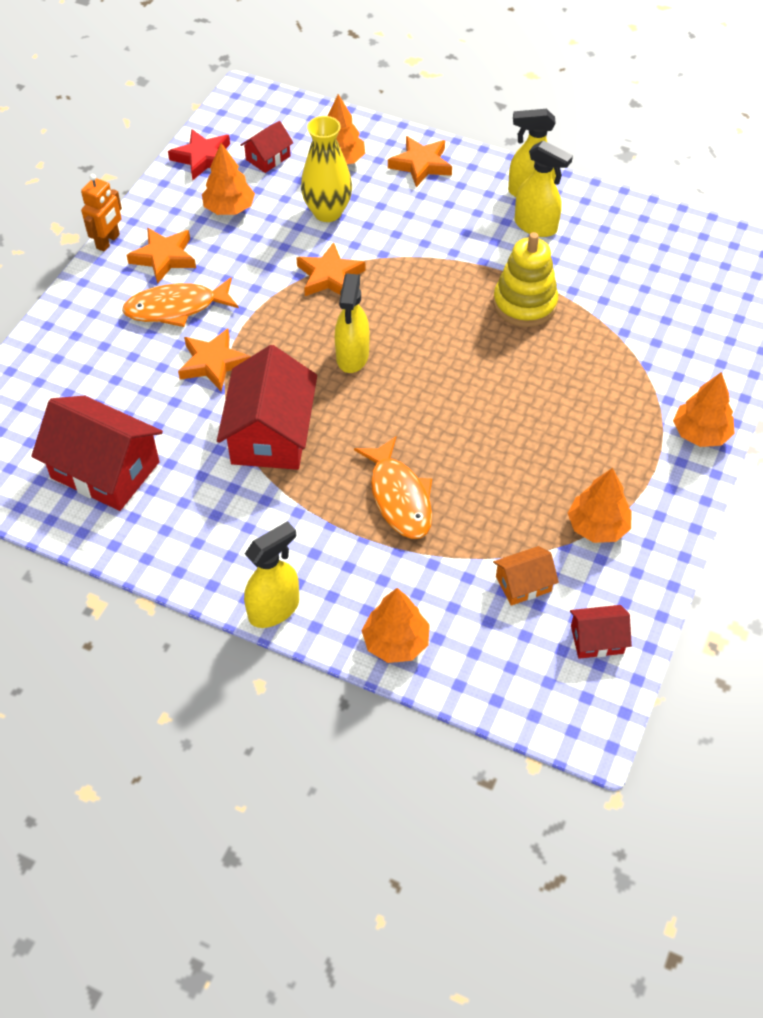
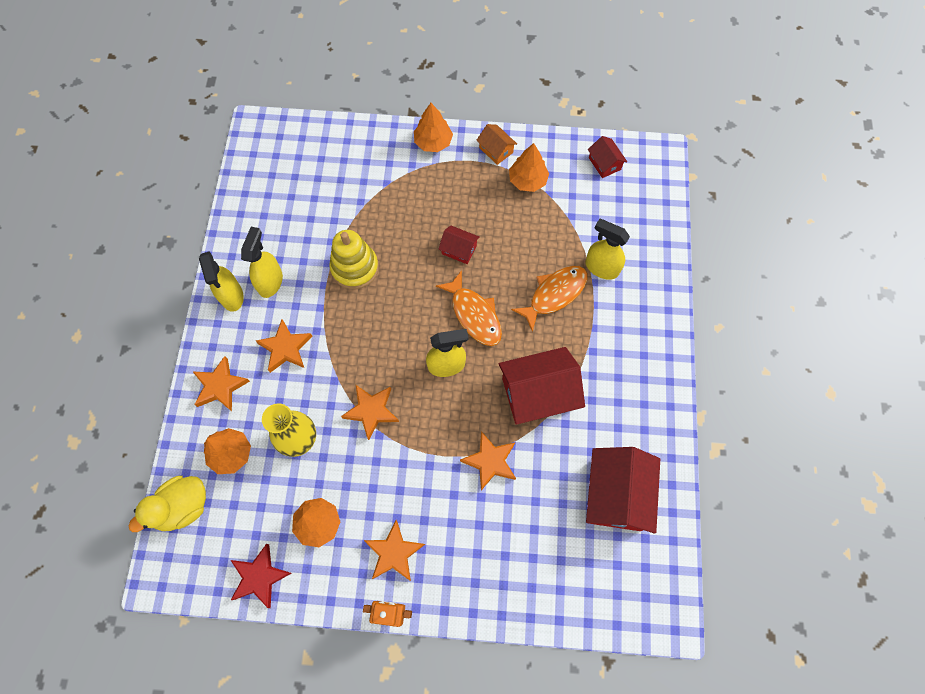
camera: 110 degrees left, 15 degrees up
orange fish [122,277,239,327] -> orange fish moved to [436,270,502,346]
red house [240,121,294,173] -> red house moved to [439,225,480,264]
yellow spray bottle [244,521,299,628] -> yellow spray bottle moved to [585,219,630,280]
orange tree [362,588,430,663] -> none
orange house [493,546,559,606] -> orange house moved to [476,124,517,165]
none -> yellow duck [129,476,206,532]
none -> orange star [256,319,313,373]

